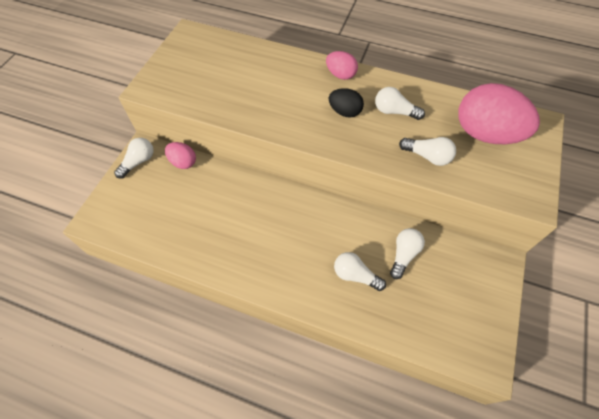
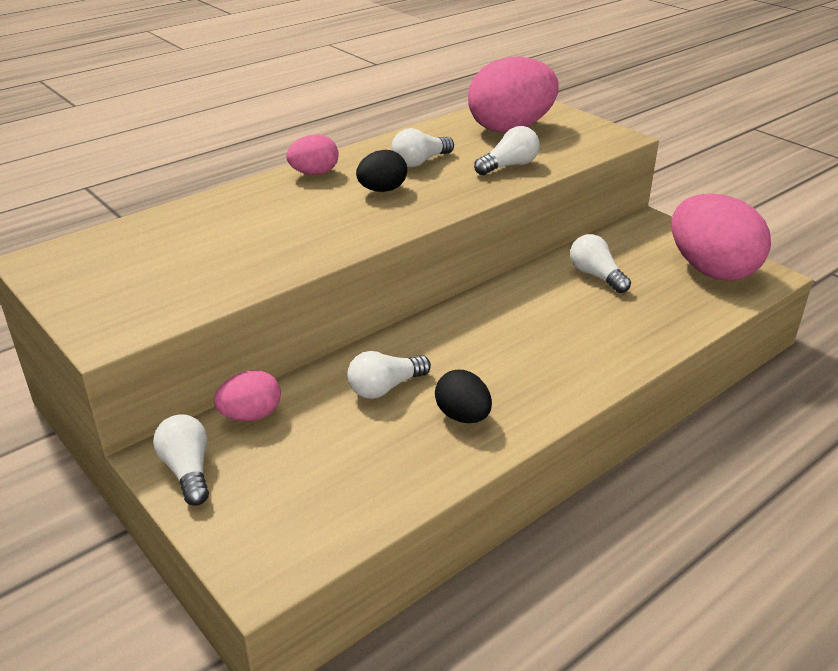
camera: 60 degrees left, 25 degrees down
white light bulb [334,252,386,291] -> white light bulb moved to [347,351,431,399]
none -> black egg [435,370,492,423]
none -> pink egg [671,193,771,281]

